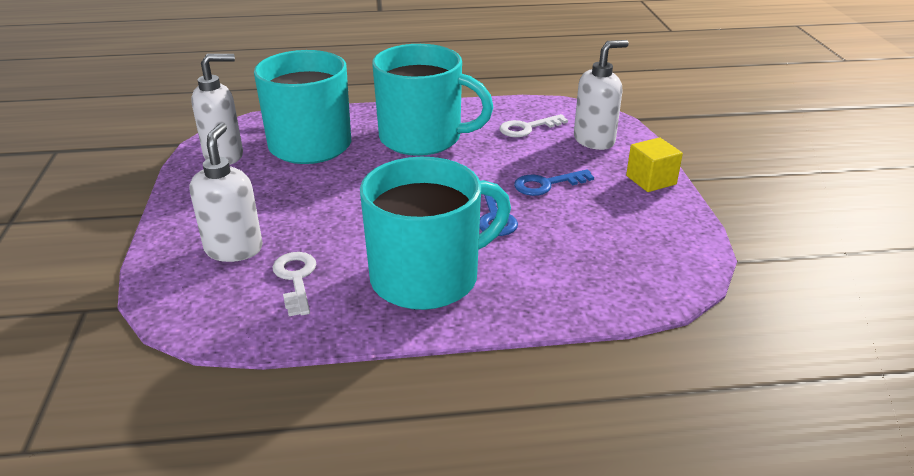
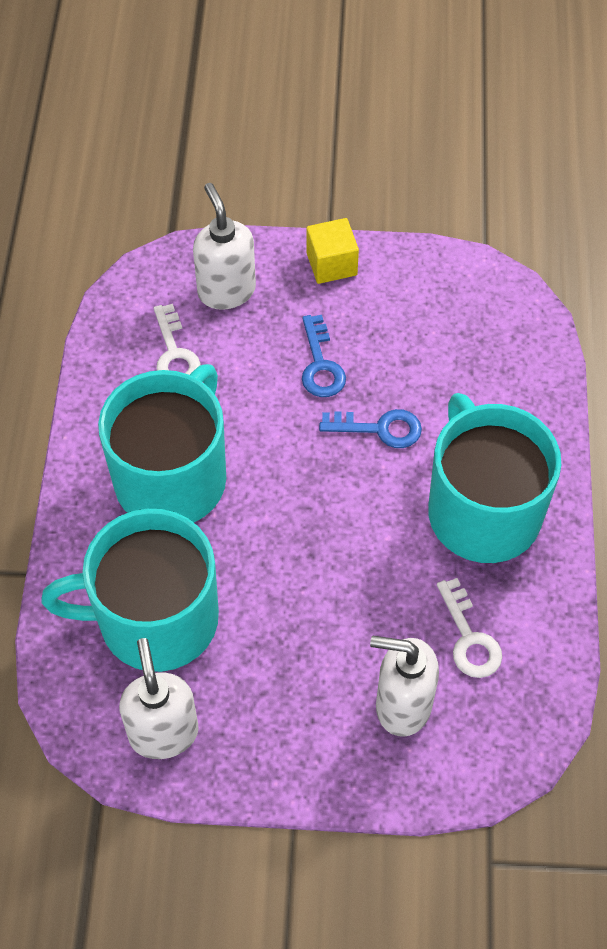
camera: 80 degrees left, 25 degrees up
white key [272,252,316,316] -> white key turned 105 degrees counterclockwise [437,578,502,678]

